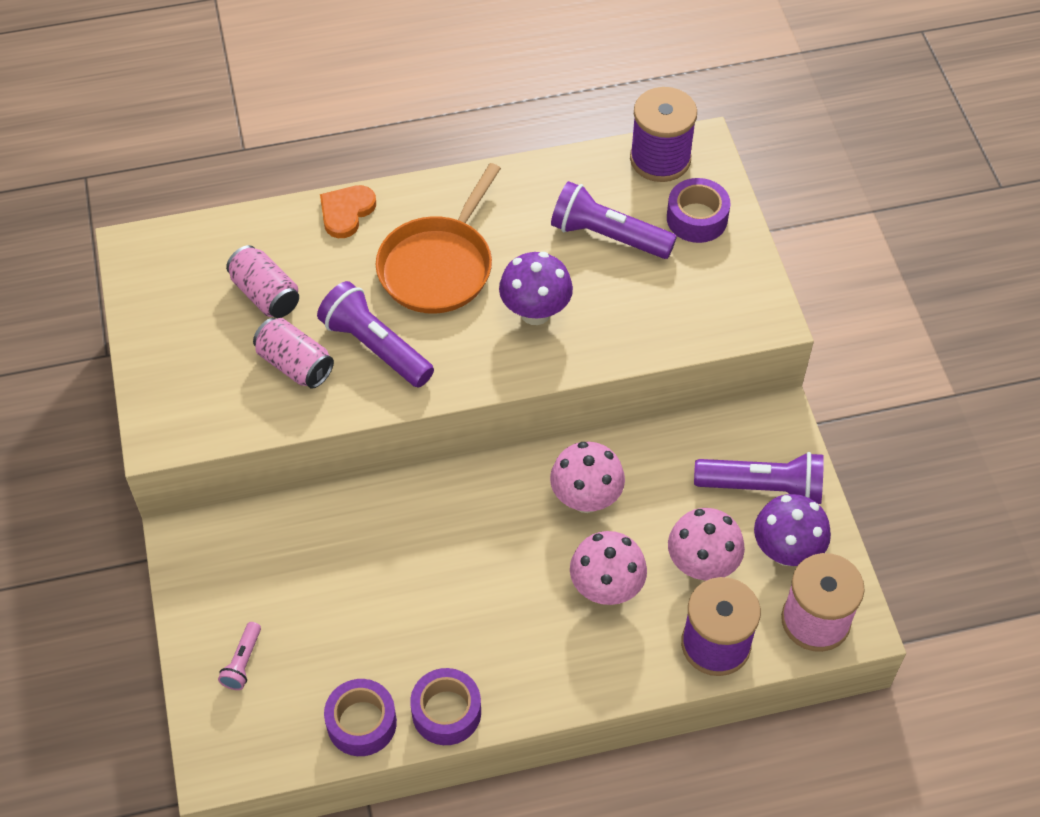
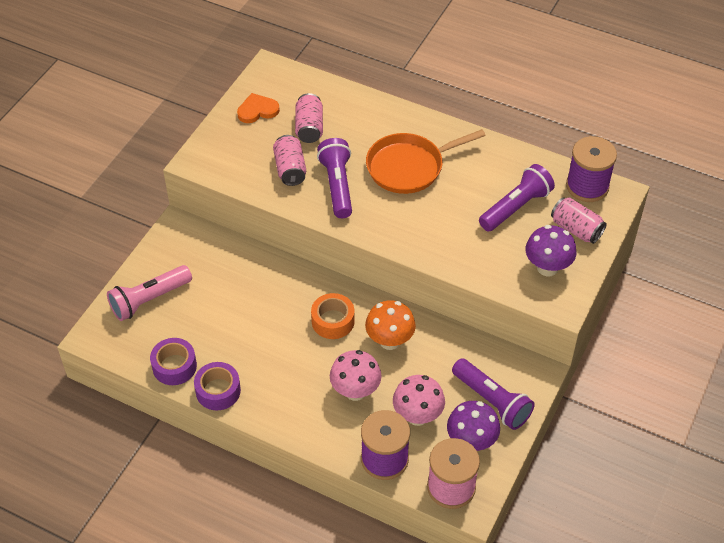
camera: 40 degrees right, 5 degrees down
pink flashlight [218,622,261,690] -> pink flashlight [107,265,192,321], size x1.96
orange heart [320,185,376,238] -> orange heart moved to [237,93,280,123]
purple mushroom [499,252,573,325] -> purple mushroom moved to [525,225,576,276]
pink mushroom [550,442,625,513] -> orange mushroom [365,300,416,350]
purple flashlight [551,181,677,259] -> purple flashlight turned 75 degrees clockwise [479,164,555,232]
purple tape [667,178,730,243] -> pink can [551,197,607,244]
none -> orange tape [311,293,354,339]

